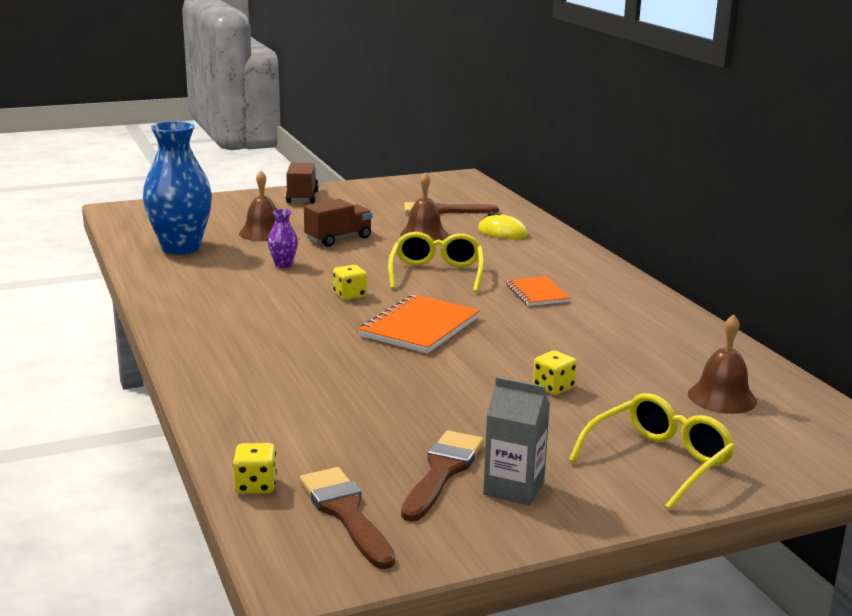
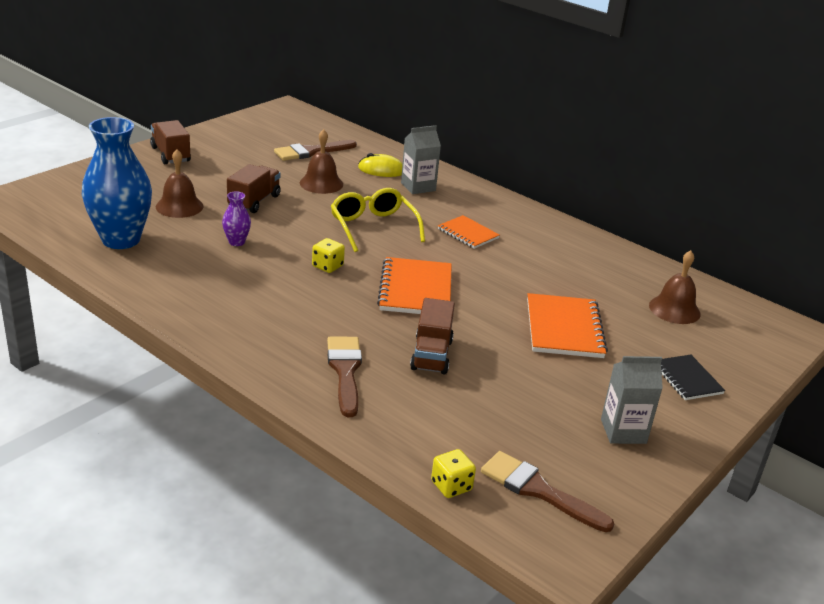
camera: 30 degrees left, 10 degrees up
brown brush [401,430,484,522] -> brown brush moved to [327,337,362,417]
yellow dice [533,350,577,395] -> orange notebook [527,293,608,358]
yellow glasses [568,393,735,510] -> black notebook [661,355,725,400]
none -> grey carton [401,125,441,194]
none -> brown truck [410,298,455,375]

